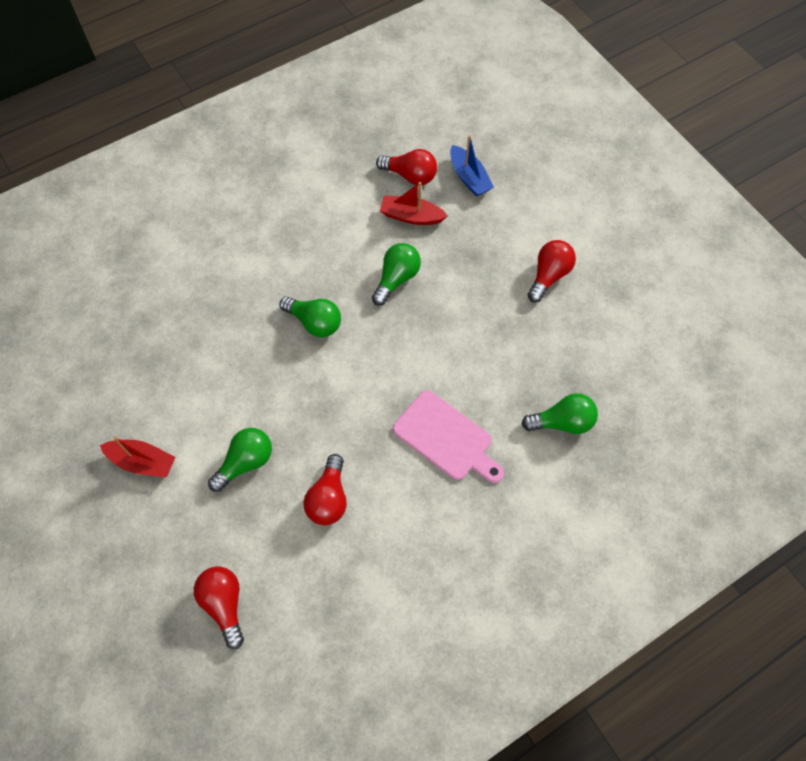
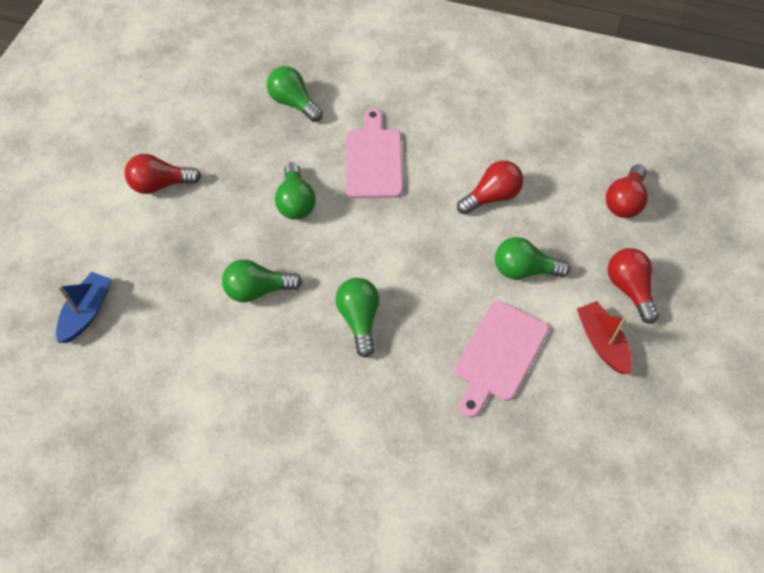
camera: 130 degrees left, 5 degrees down
red light bulb [376,149,437,185] -> red light bulb moved to [608,248,659,324]
red boat [380,182,448,225] -> none
none -> green light bulb [275,162,316,220]
none -> pink cutting board [455,301,549,418]

